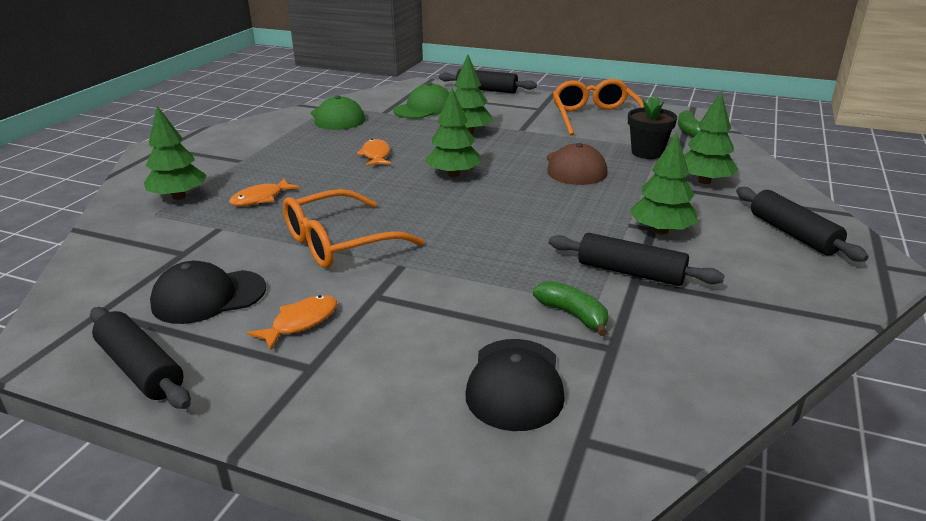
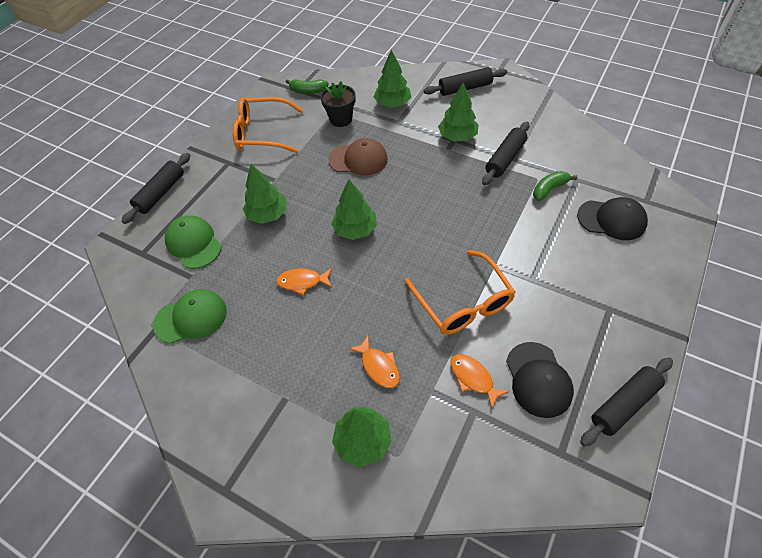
camera: 80 degrees left, 25 degrees up
orange fish [247,295,337,350] -> orange fish moved to [451,354,510,409]

